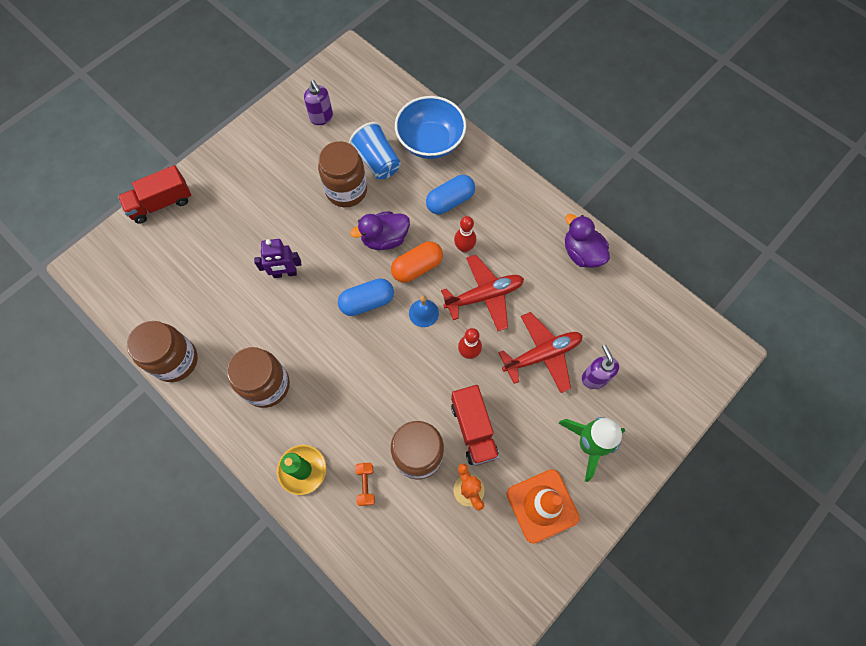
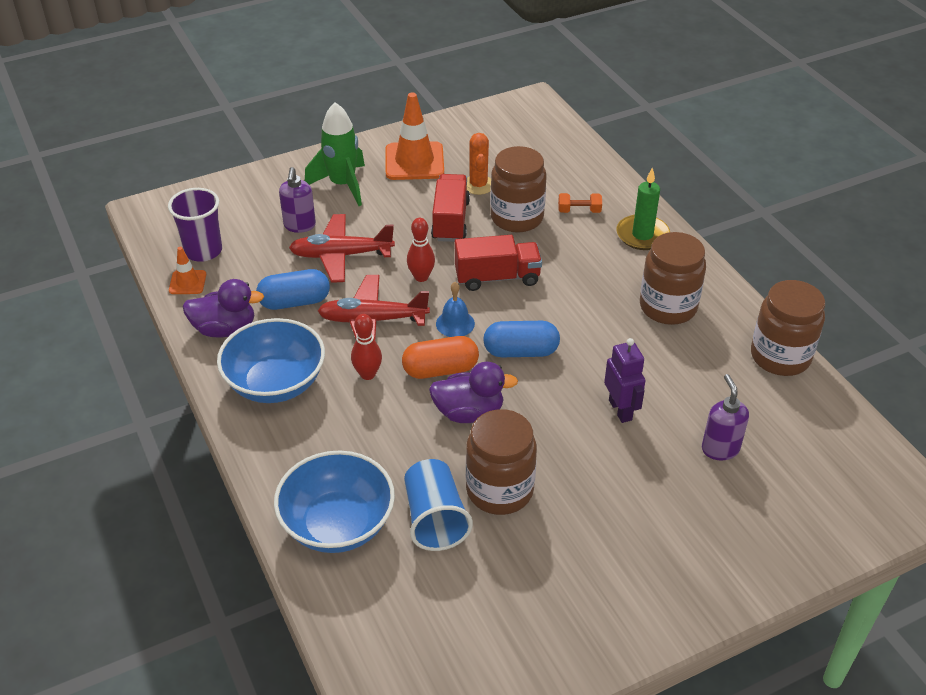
camera: 160 degrees left, 25 degrees down
red truck [118,165,191,224] -> red truck moved to [455,235,542,291]
purple robot [254,239,301,278] -> purple robot turned 60 degrees clockwise [604,338,645,423]
purple soap dispenser [304,80,333,125] -> purple soap dispenser moved to [702,374,749,461]
orange dumbbell [355,463,375,506] -> orange dumbbell turned 75 degrees clockwise [558,193,602,213]
blue capsule [426,175,475,214] -> blue capsule moved to [256,269,330,310]
purple duck [565,214,610,268] -> purple duck turned 75 degrees counterclockwise [182,279,264,338]
none -> purple cup [168,188,222,262]
none -> orange traffic cone [169,247,206,294]
none -> blue bowl [217,318,325,403]

